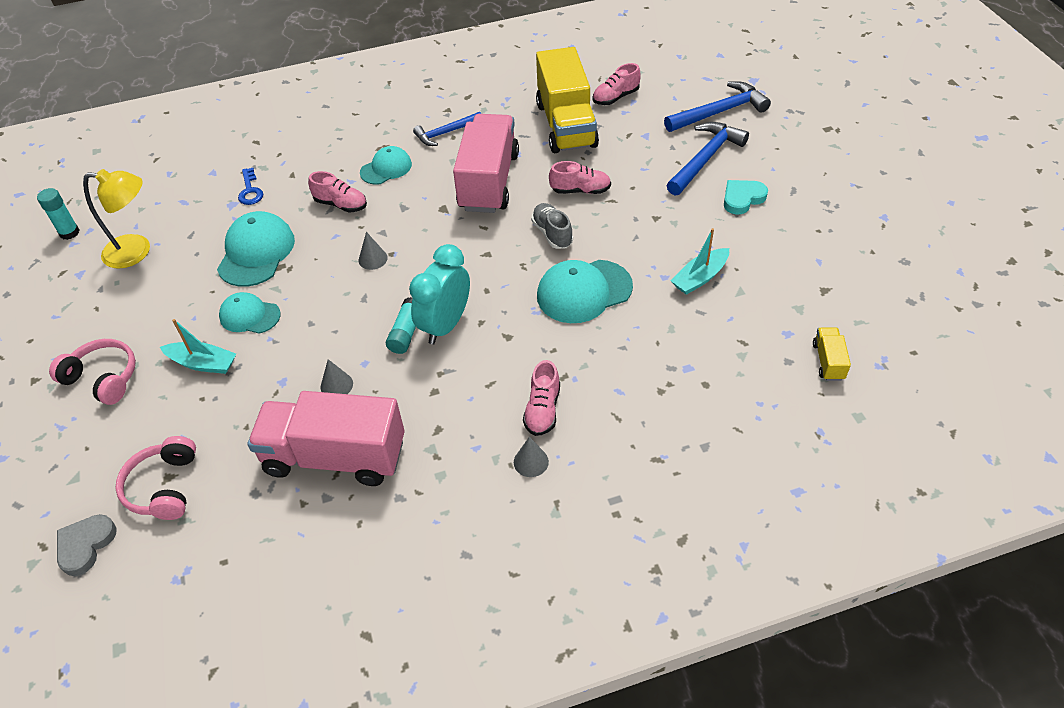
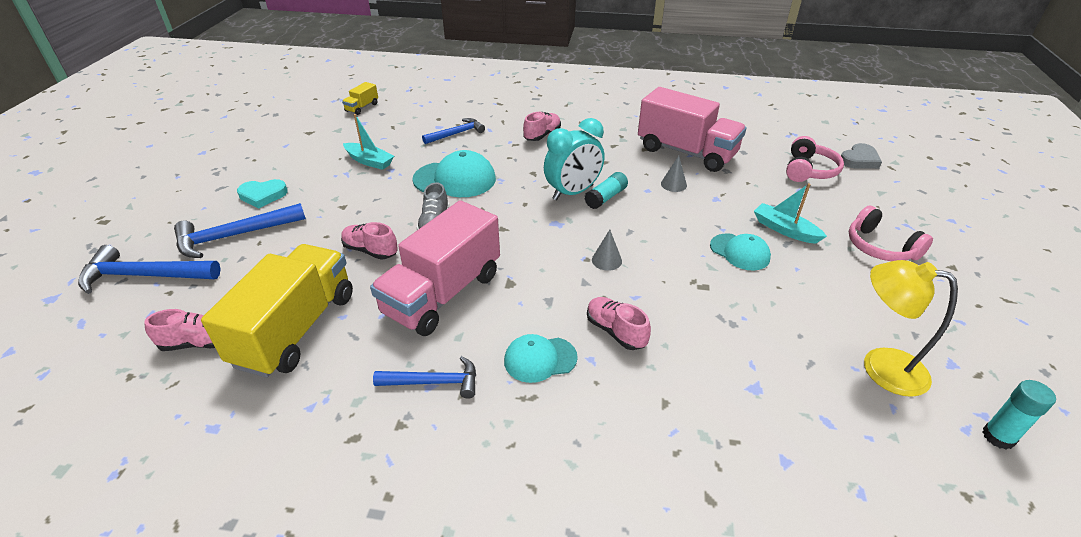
camera: 155 degrees left, 10 degrees down
turquoise cap [217,211,295,287] -> none
blue key [238,168,263,205] -> none
grey cone [514,437,549,477] -> none
turquoise boat [671,228,729,295] -> turquoise boat turned 45 degrees clockwise [343,114,394,170]
none -> blue hammer [422,118,485,144]

